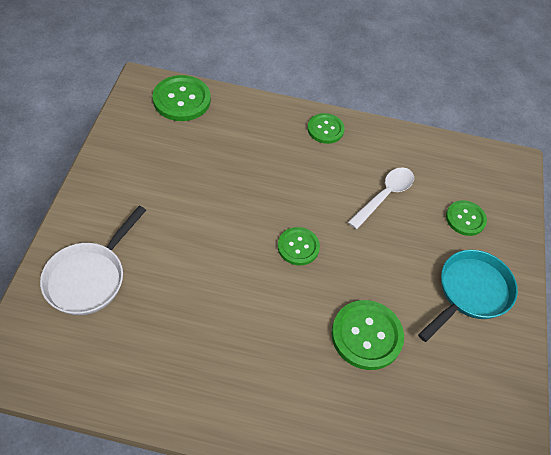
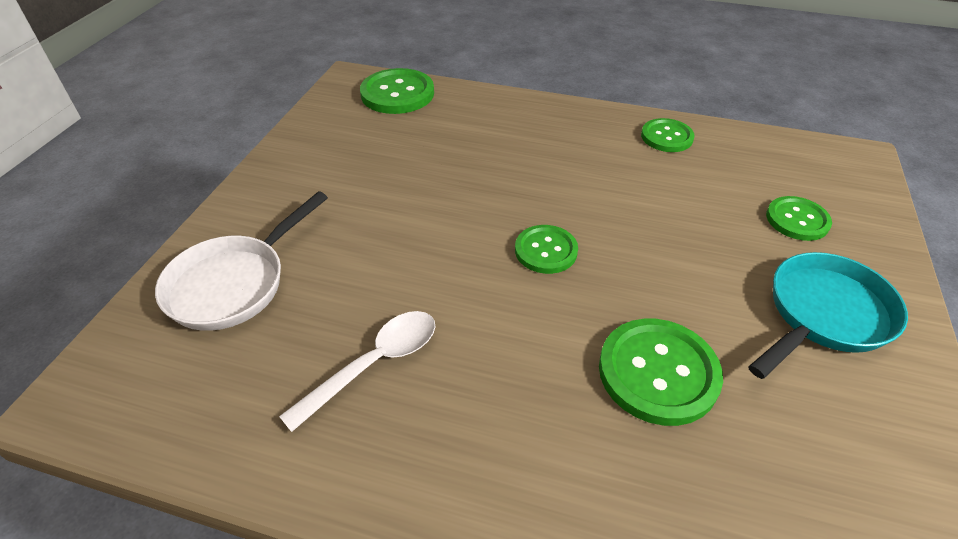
camera: 10 degrees right, 10 degrees down
green button [307,113,345,144] -> green button moved to [641,118,695,152]
white spoon [348,167,414,229] -> white spoon moved to [279,311,435,432]

